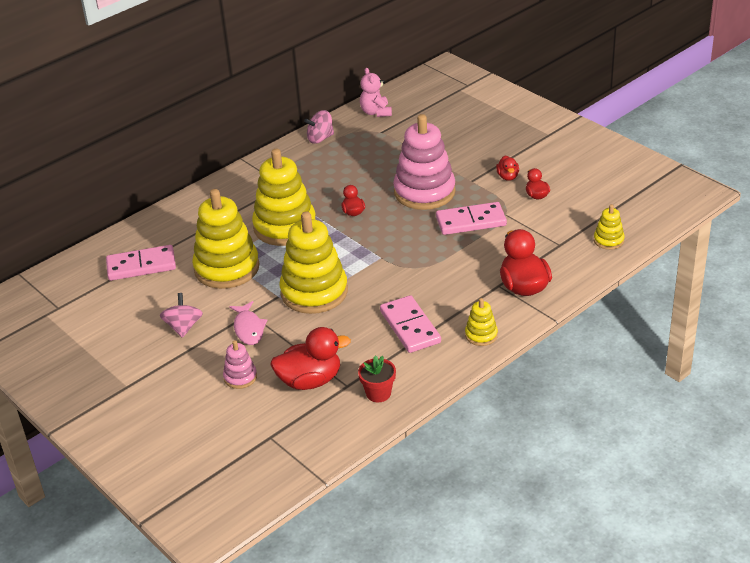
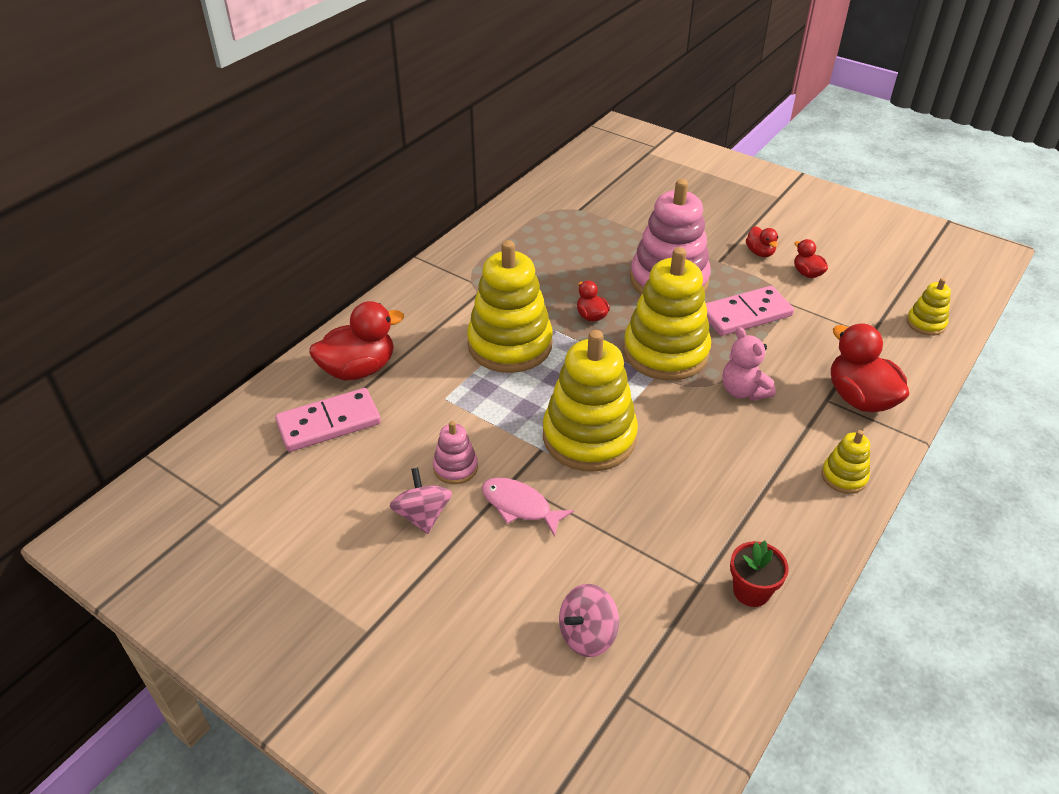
camera: 15 degrees left, 5 degrees up
yellow stacking toy [192,189,259,289] -> yellow stacking toy moved to [623,247,711,381]
pink stacking toy [223,340,257,389] -> pink stacking toy moved to [433,421,478,484]
pink fish [229,301,267,345] -> pink fish turned 150 degrees clockwise [482,477,574,537]
red duck [270,327,351,390] -> red duck moved to [309,301,404,381]
pink spinning top [304,110,334,144] -> pink spinning top moved to [559,584,619,657]
pink teddy bear [360,68,392,117] -> pink teddy bear moved to [722,327,776,401]
pink domino [380,295,441,353] -> none

